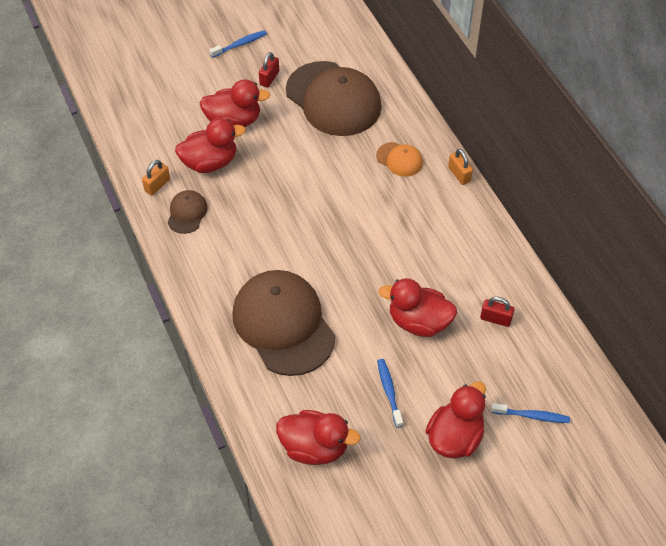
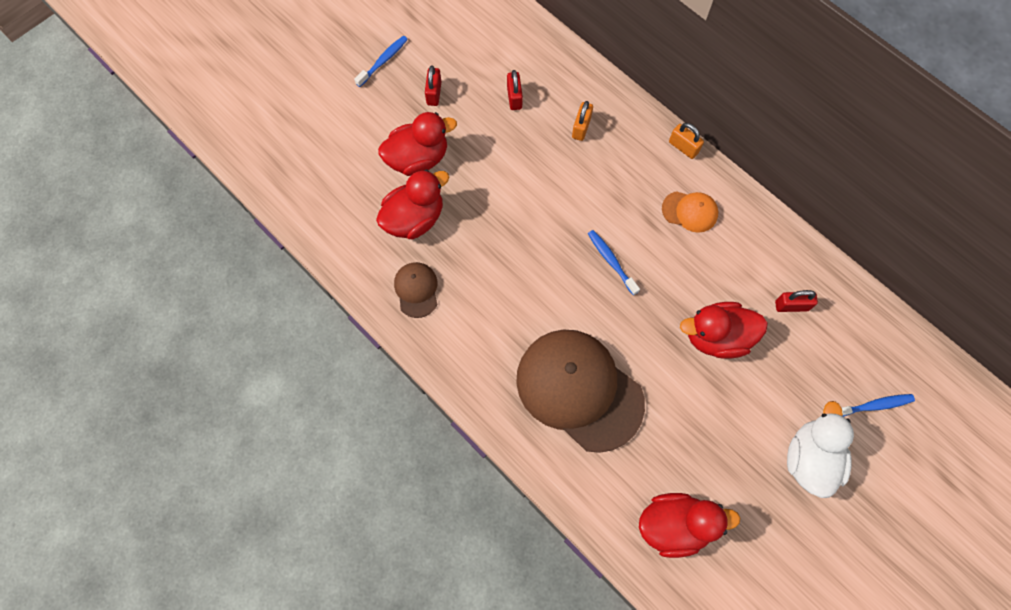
camera: 20 degrees left, 15 degrees up
orange padlock [142,160,170,195] -> orange padlock moved to [572,101,593,141]
brown cap [286,61,382,136] -> red padlock [507,70,523,110]
orange cap [376,142,423,177] -> orange cap moved to [662,191,718,233]
blue toothbrush [377,359,403,428] -> blue toothbrush moved to [588,230,640,295]
red duck [426,381,486,459] -> white duck [787,401,854,498]

